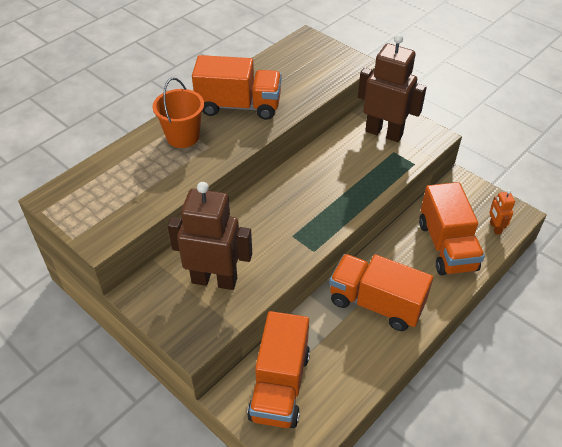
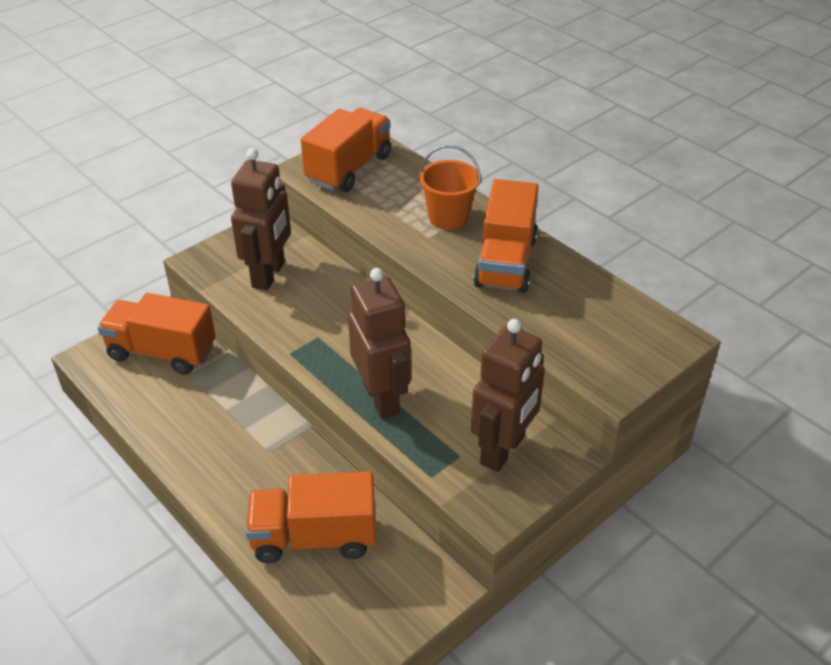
camera: 95 degrees right, 5 degrees down
orange truck [329,254,433,331] -> orange truck moved to [301,108,391,192]
orange robot [489,190,515,235] -> none
none -> brown robot [348,268,411,419]

